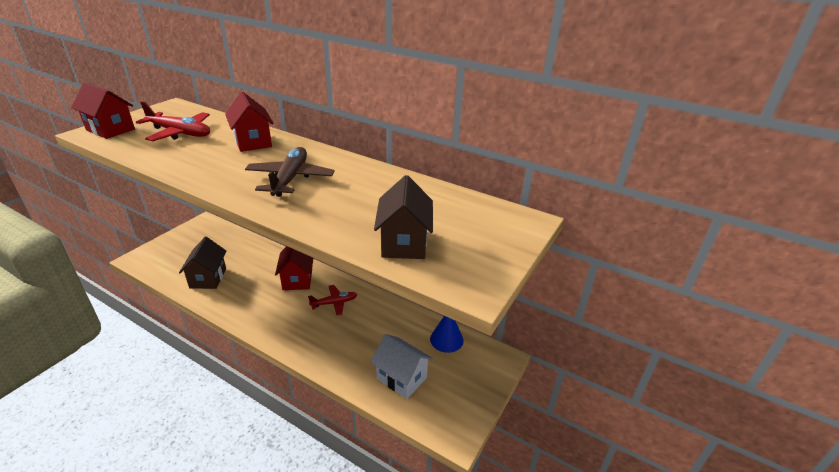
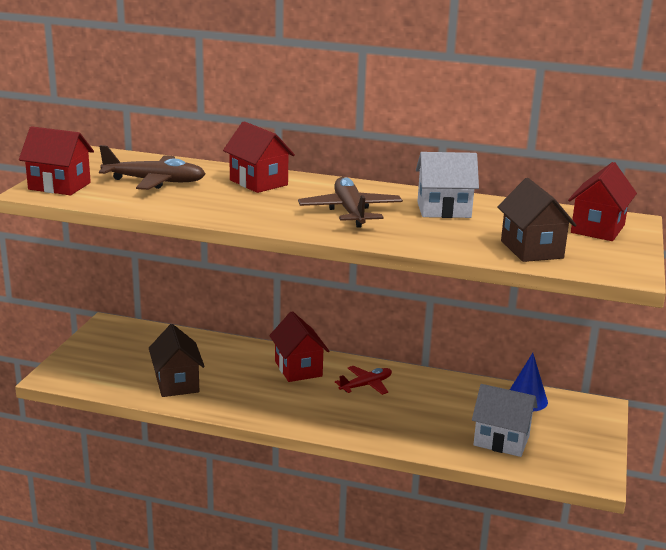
camera: 15 degrees left, 10 degrees down
red plane [136,101,210,141] -> brown plane [99,145,205,190]
none -> white house [416,152,479,218]
none -> red house [568,162,637,241]

